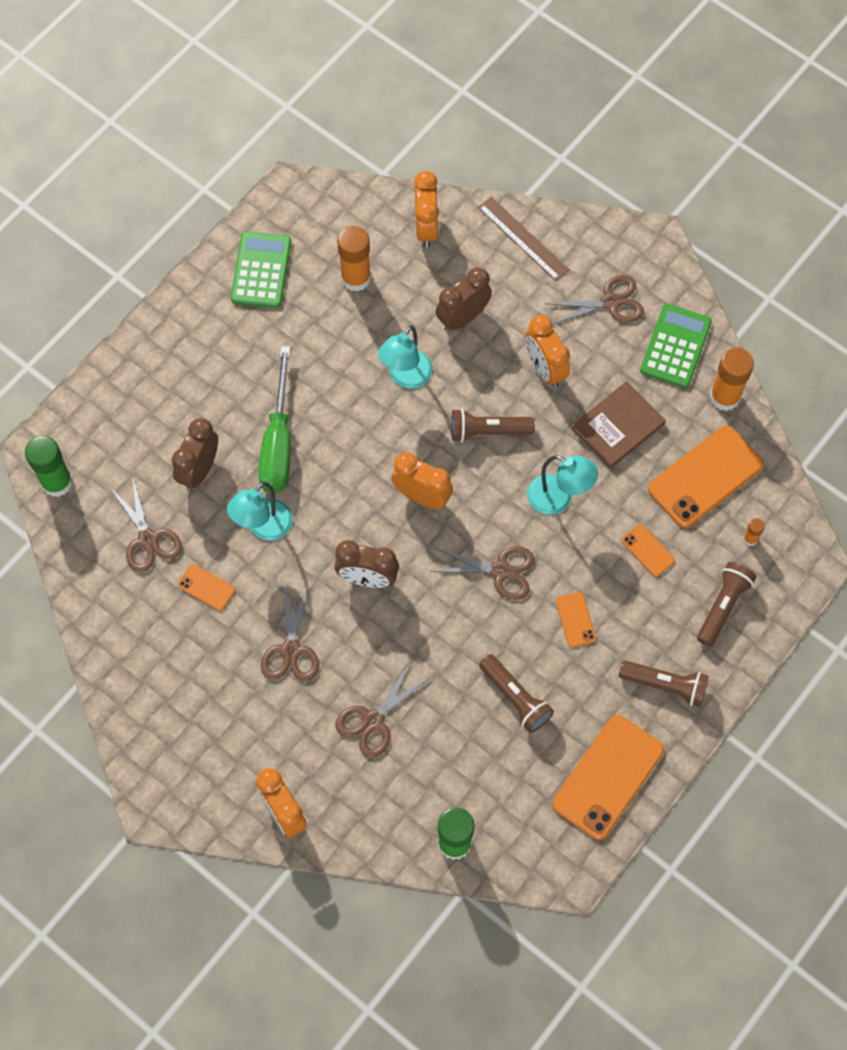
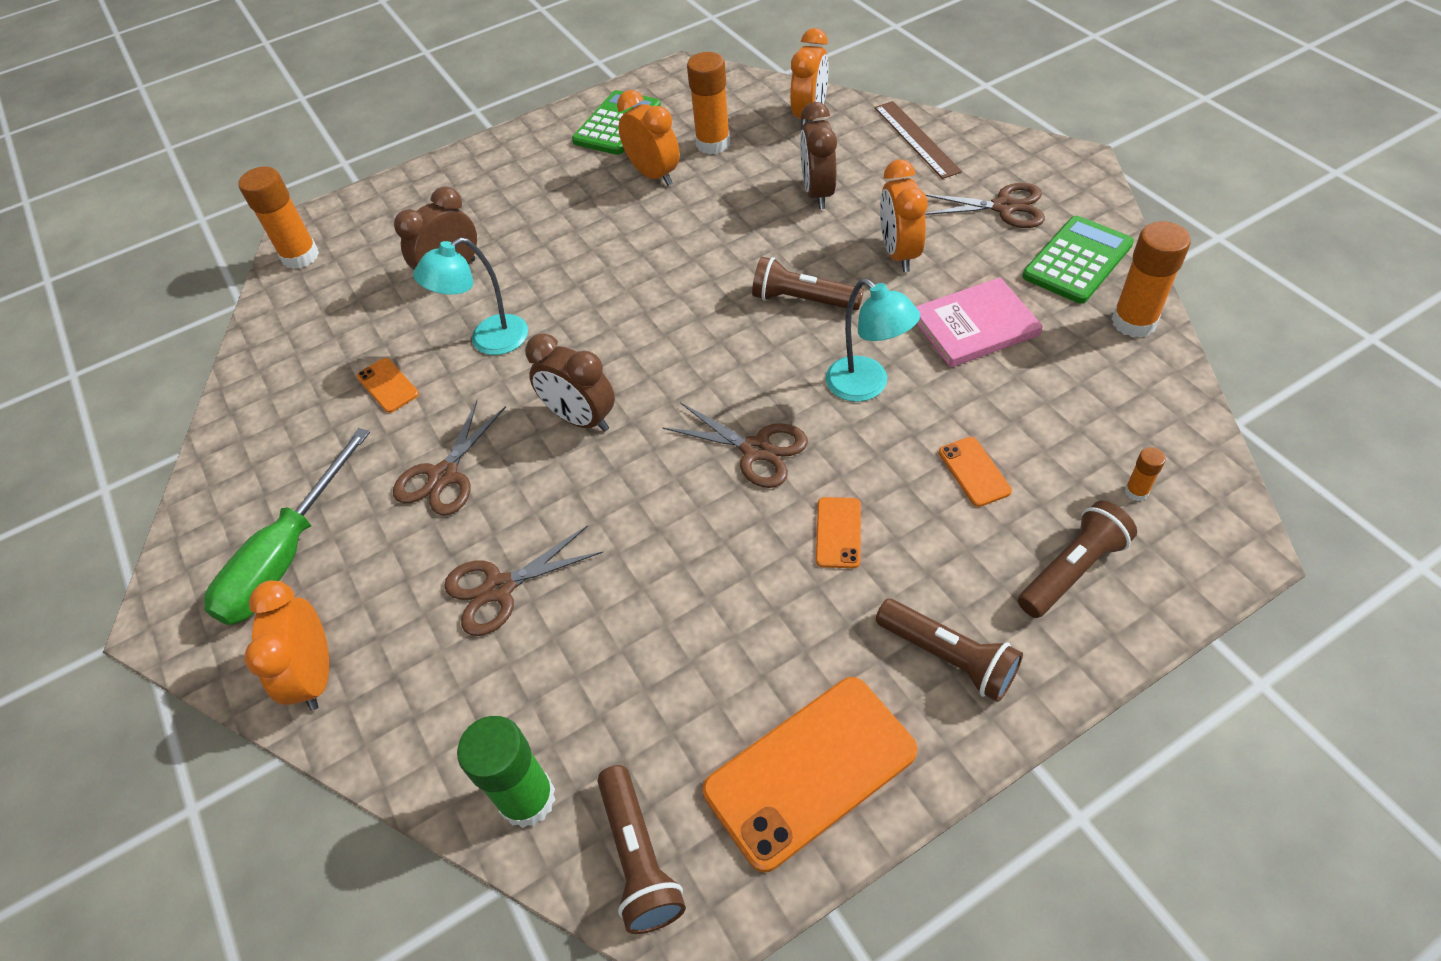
camera: 25 degrees right, 15 degrees down
green glue stick [25,436,73,497] -> orange glue stick [238,166,319,269]
brown scissors [110,479,182,572] -> none
green screwdriver [258,346,291,493] -> green screwdriver moved to [204,428,370,625]
turquoise lamp [378,325,433,389] -> none
orange clock [391,452,453,509] -> orange clock moved to [617,90,680,186]
brown clock [436,267,492,331] -> brown clock turned 75 degrees counterclockwise [800,102,837,209]
brown flashlight [479,654,554,733] -> brown flashlight moved to [597,765,686,934]
brown book [572,381,666,468] -> pink book [916,277,1043,367]
orange phone [648,426,764,528] -> none

